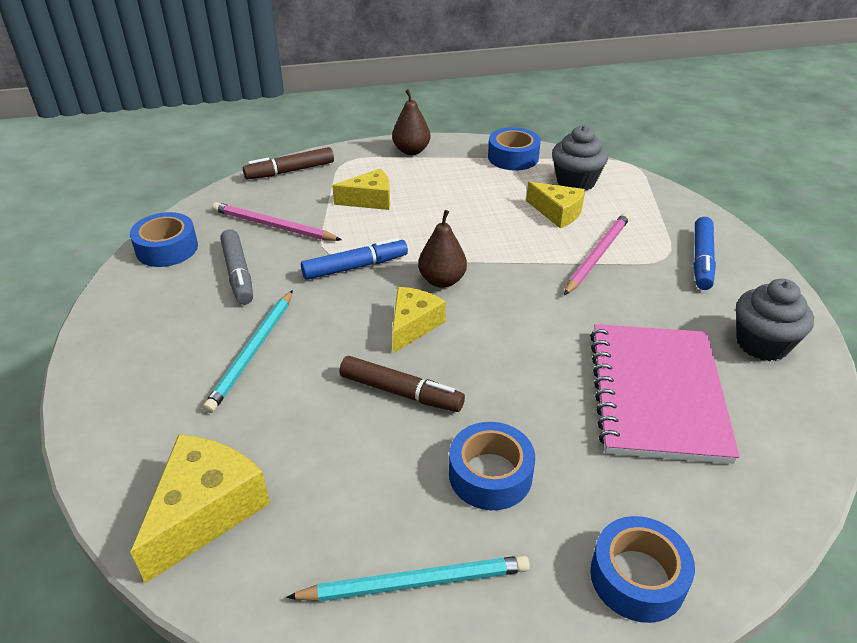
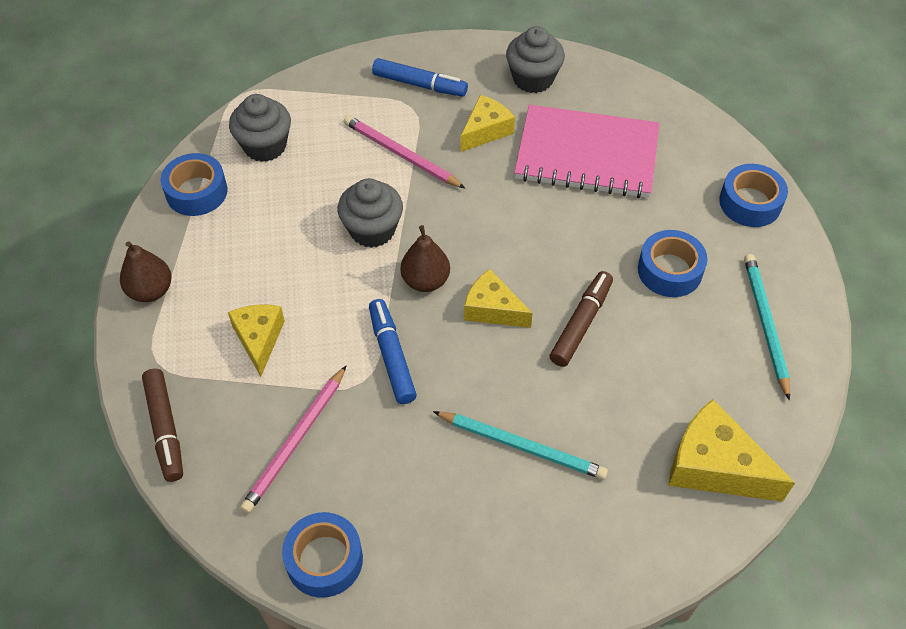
camera: 85 degrees left, 15 degrees up
grey marker [220,229,253,305] -> none
yellow cheese [526,181,585,228] -> yellow cheese moved to [460,95,515,152]
none -> grey cupcake [338,178,403,248]

